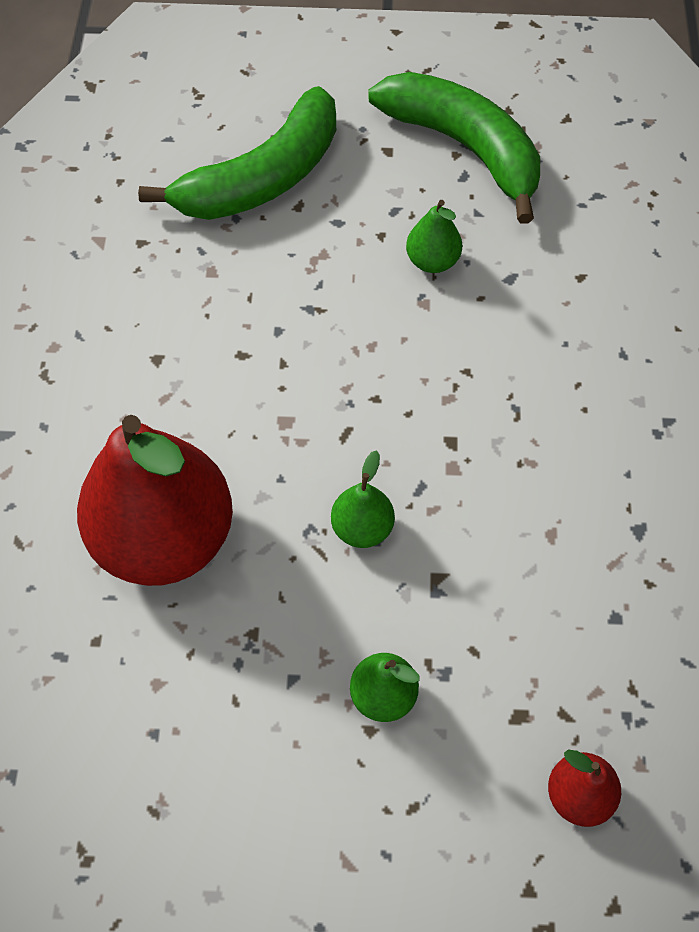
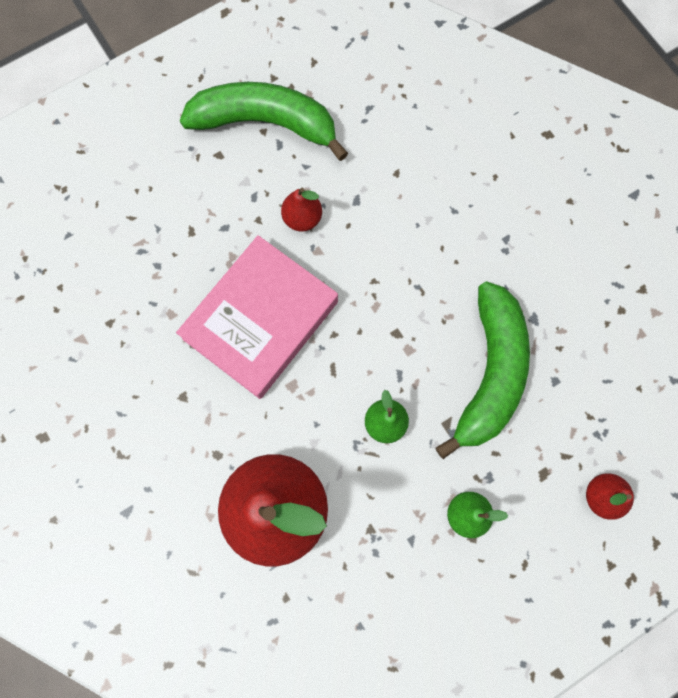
camera: 35 degrees left, 15 degrees up
green banana [138,86,336,220] -> green banana moved to [436,281,530,459]
green pear [406,200,462,273] -> red pear [281,188,322,232]
none -> pink book [176,235,338,399]

